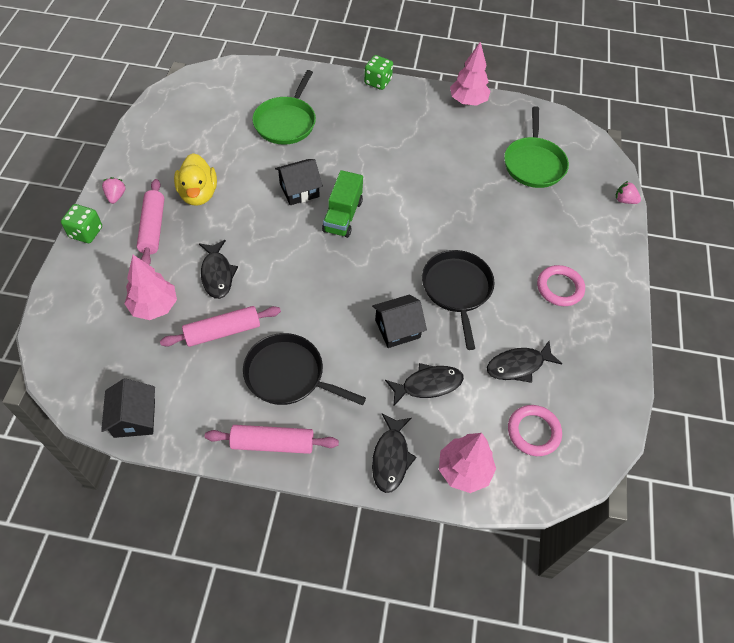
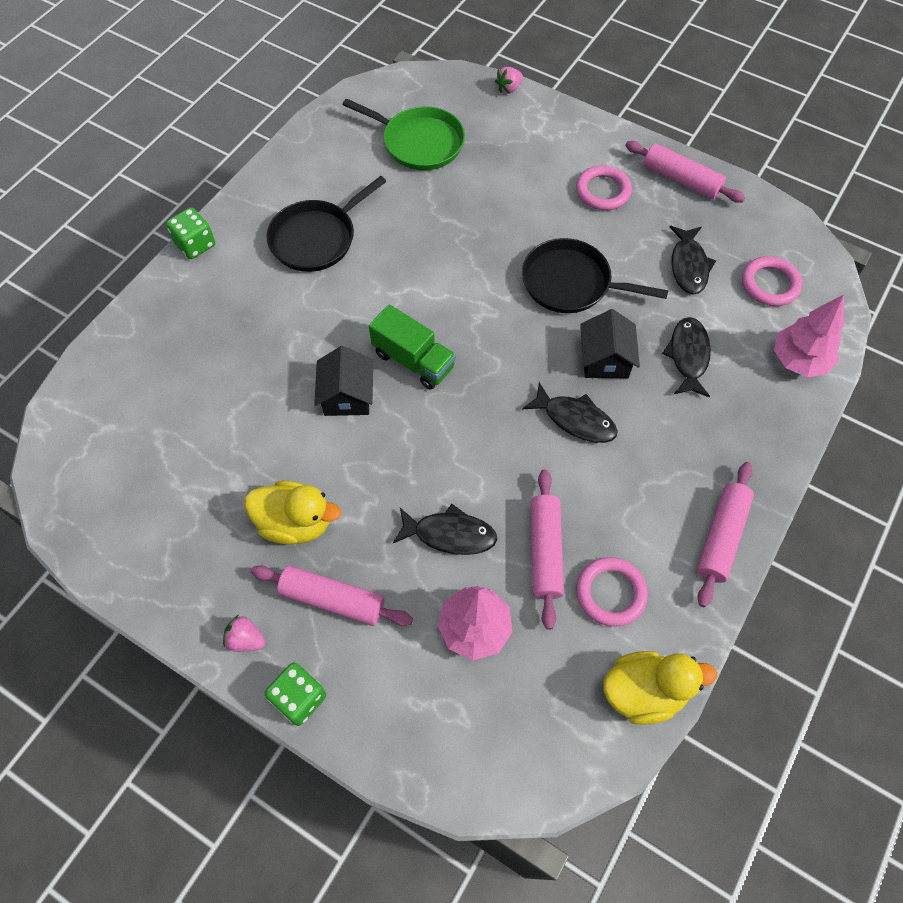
camera: 65 degrees left, 5 degrees up
black house [101,378,155,438] -> yellow duck [603,651,717,725]
black pan [243,333,366,405] -> black pan moved to [266,176,387,272]
green pan [253,70,316,145] -> none
black fish [372,413,417,493] -> black fish moved to [522,382,618,443]
pink tree [450,41,491,106] -> none
none -> pink ring [576,557,648,627]
none -> pink rolling pin [625,141,746,203]

